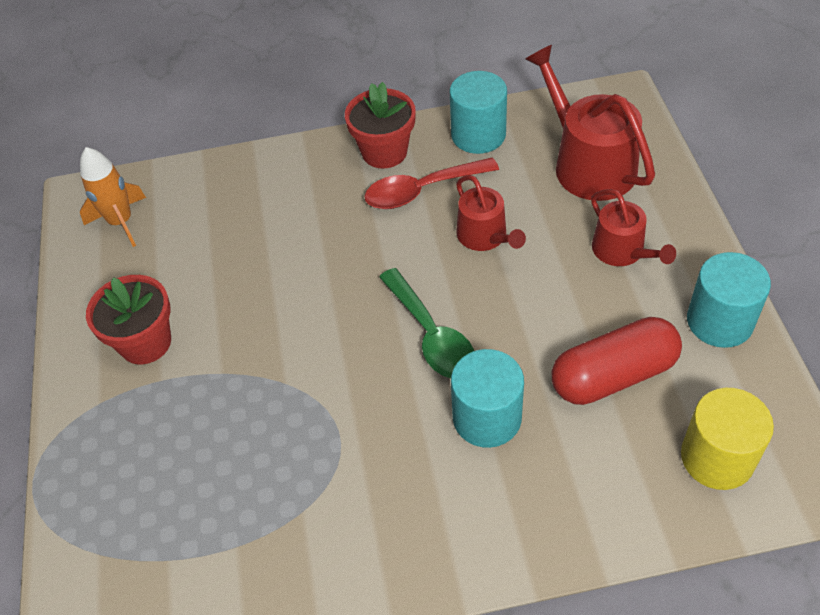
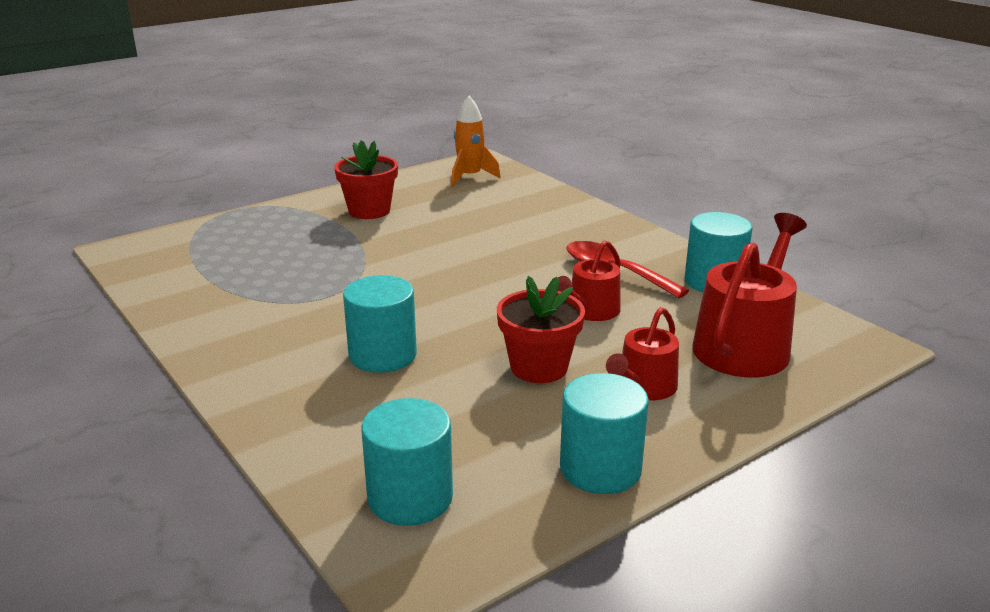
camera: 60 degrees right, 25 degrees down
red flower pot [345,82,416,169] -> red flower pot moved to [497,276,585,383]
green spoon [379,268,474,378] -> none
red capsule [551,317,682,405] -> none
yellow cylinder [681,388,774,490] -> turquoise cylinder [361,398,453,526]

